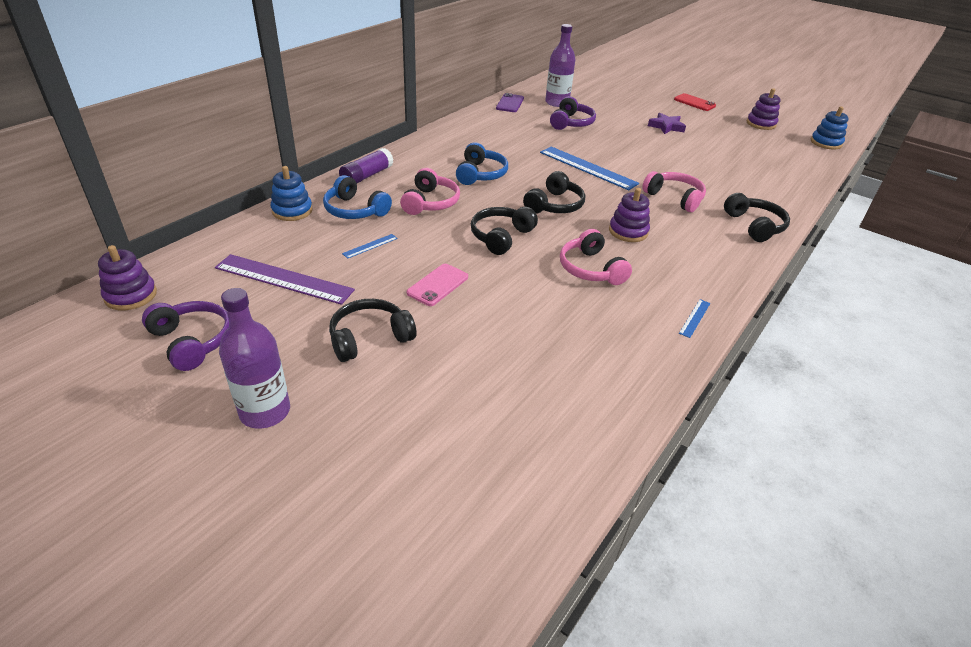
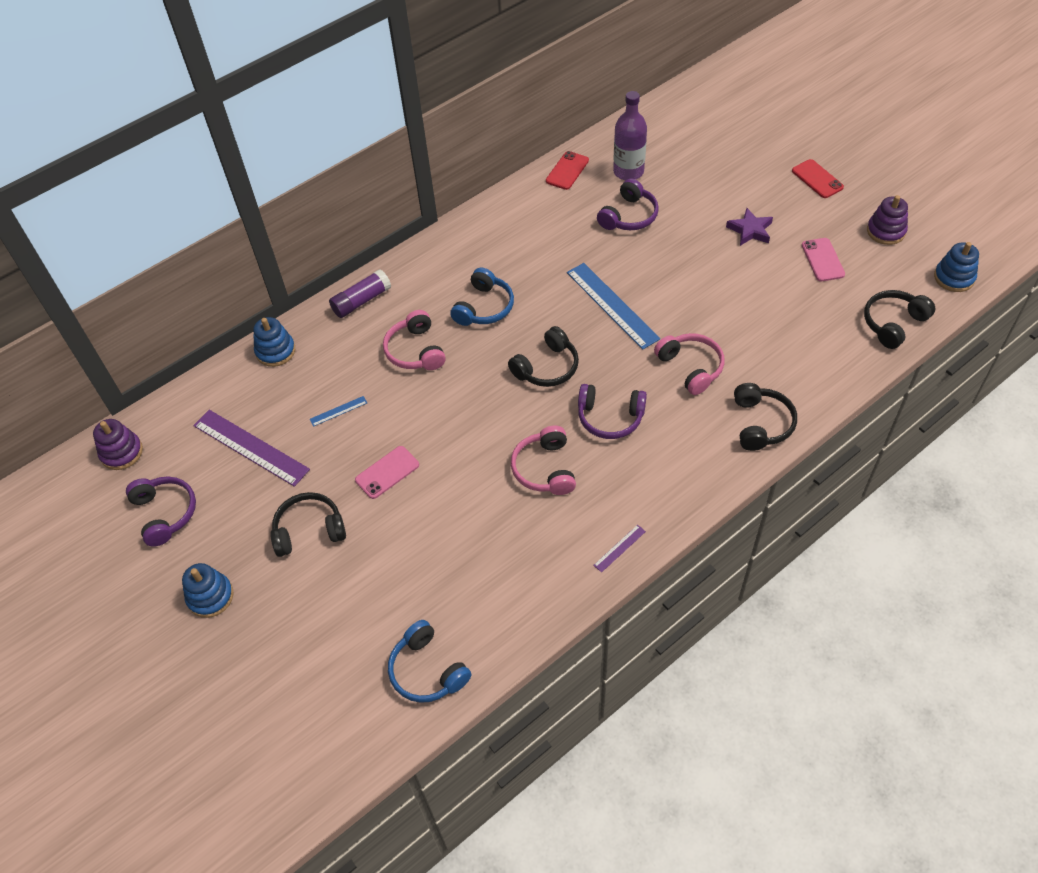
camera: 20 degrees right, 15 degrees up
purple bottle [219,288,290,429] -> blue stacking toy [182,563,234,618]
blue headphones [323,175,392,219] -> blue headphones moved to [388,620,471,703]
pink headphones [400,168,460,215] -> pink headphones turned 135 degrees clockwise [383,310,446,370]
black headphones [471,207,538,255] -> black headphones moved to [864,290,935,349]
purple phone [496,93,524,112] -> red phone [546,151,589,190]
purple stacking toy [609,188,650,242] -> purple headphones [578,384,647,439]
blue ruler [679,299,710,338] -> purple ruler [593,525,646,573]
none -> pink phone [802,238,845,281]

